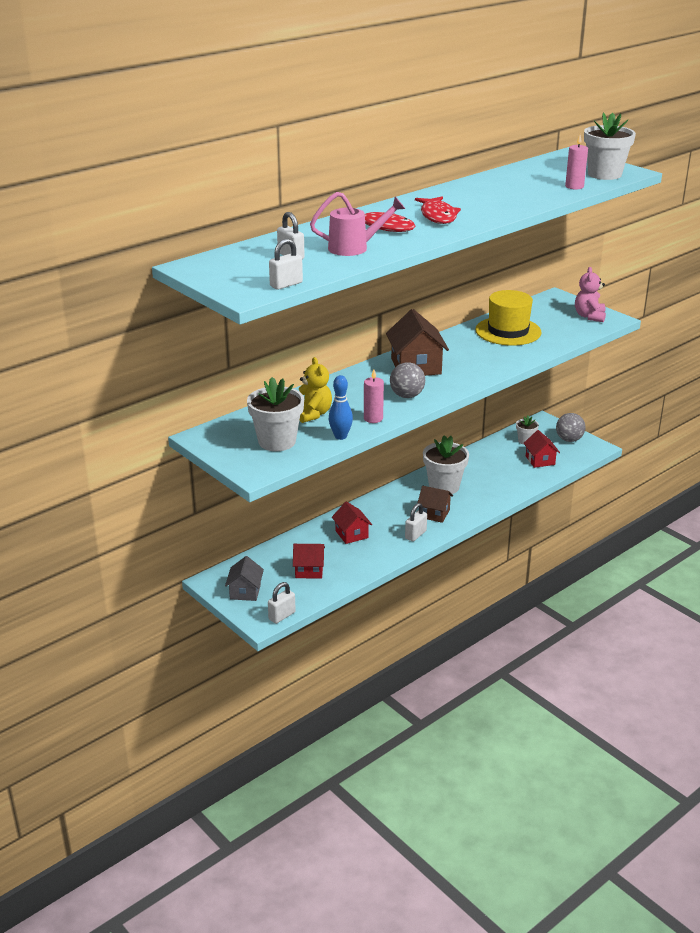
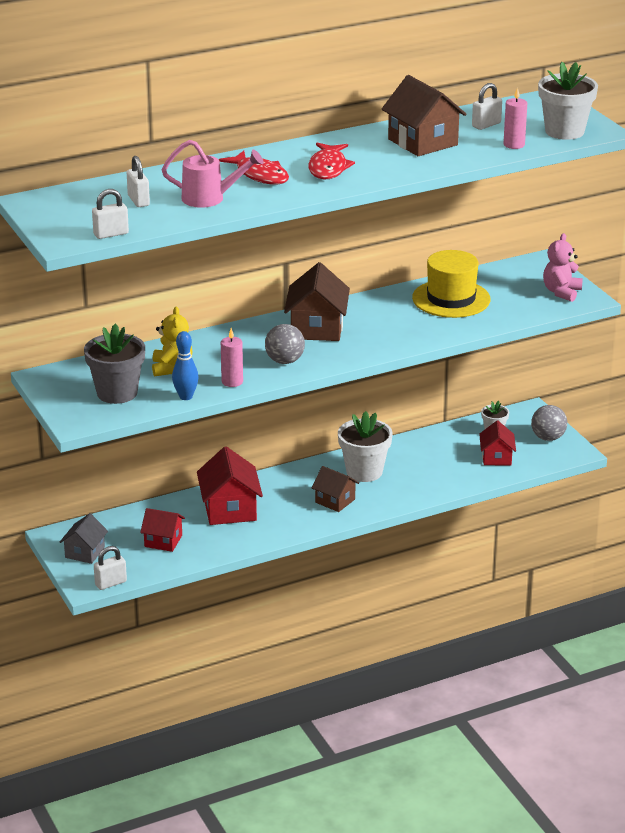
camera: 15 degrees right, 0 degrees up
white flower pot [247,377,304,451] -> grey flower pot [84,324,145,404]
red house [332,501,372,544] -> red house [197,446,263,525], size x1.63
white padlock [405,503,427,541] -> white padlock moved to [472,83,502,130]
none -> brown house [382,75,467,156]

